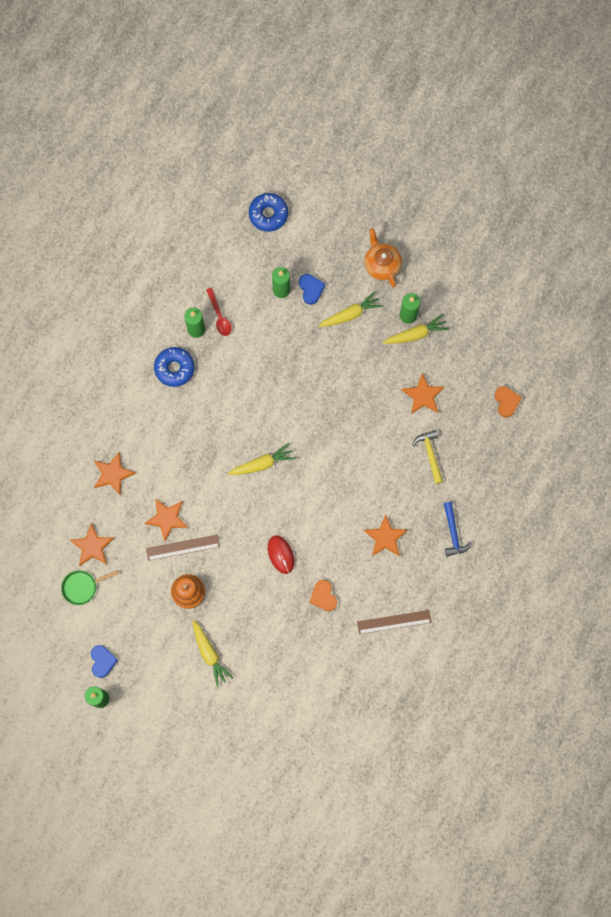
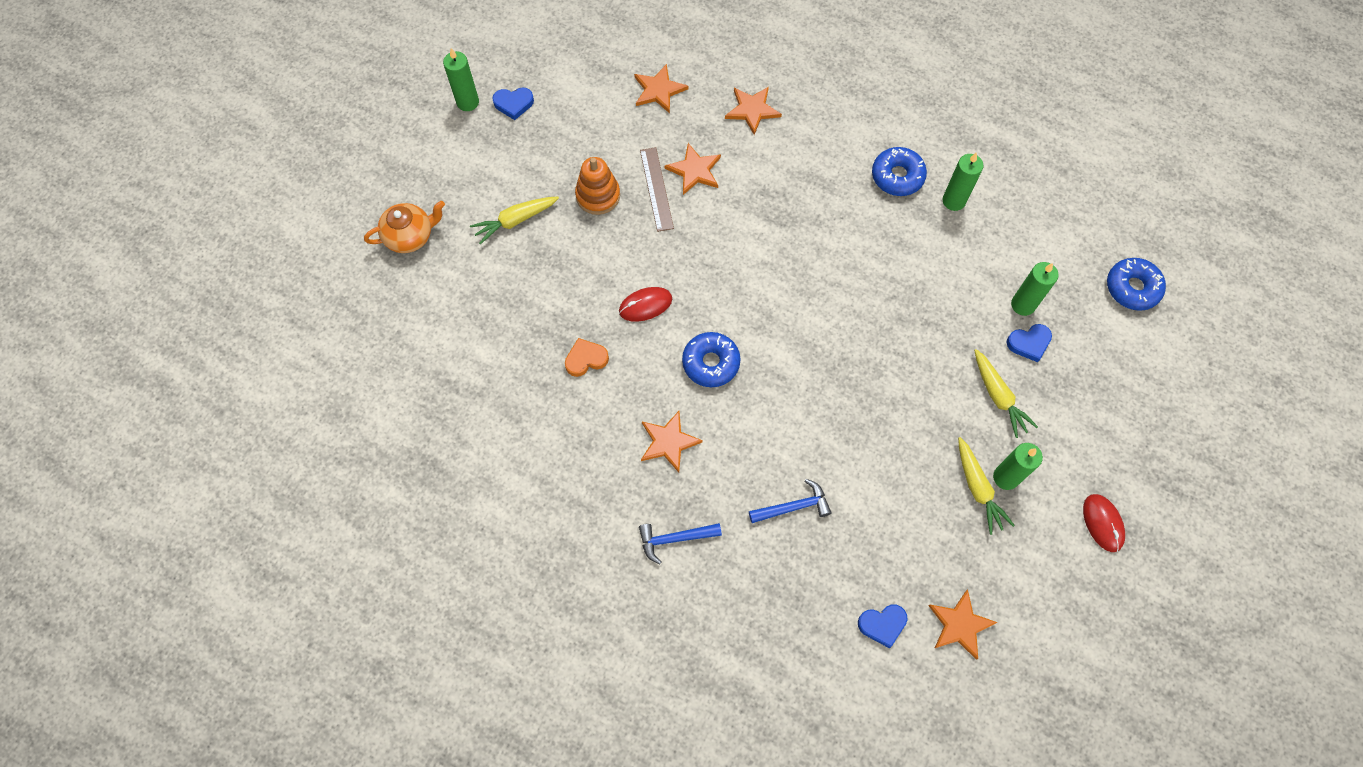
camera: 90 degrees right, 10 degrees down
green pan [61,570,119,605] -> none
red spoon [206,287,232,336] -> none
yellow carrot [228,443,295,475] -> none
brown ruler [357,610,432,634] -> none
orange teapot [364,228,402,288] -> orange teapot moved to [364,201,445,253]
orange star [401,373,445,414] -> orange star moved to [928,589,998,660]
yellow hammer [412,430,443,484] -> blue hammer [749,479,832,523]
orange heart [495,386,522,418] -> blue heart [858,605,908,648]
none -> blue donut [682,332,740,387]
none -> red mouse [1083,494,1125,552]

